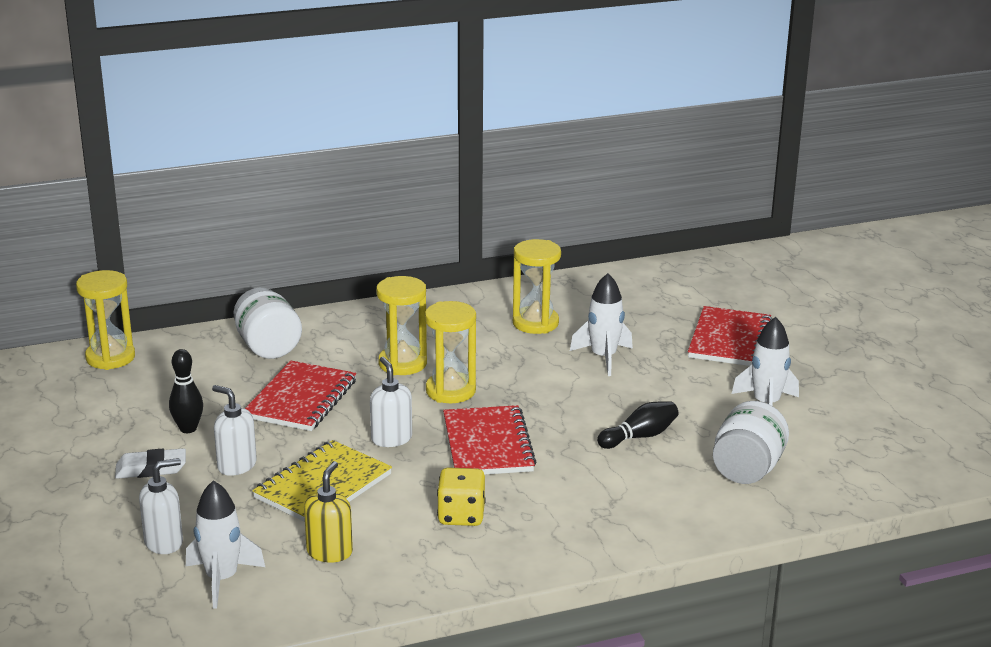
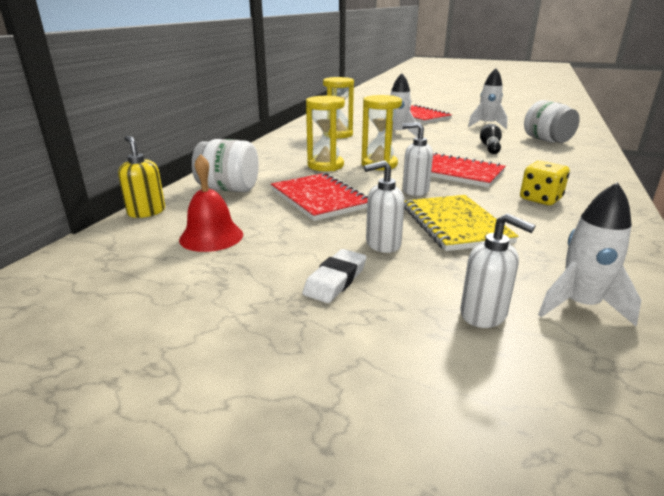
camera: 50 degrees left, 0 degrees up
yellow hourglass [76,270,135,370] -> none
white soap dispenser [139,458,183,554] -> white soap dispenser turned 120 degrees clockwise [460,213,536,328]
black bowling pin [169,349,203,433] -> none
yellow soap dispenser [304,461,353,562] -> yellow soap dispenser moved to [118,136,165,218]
none -> red bell [179,154,243,252]

